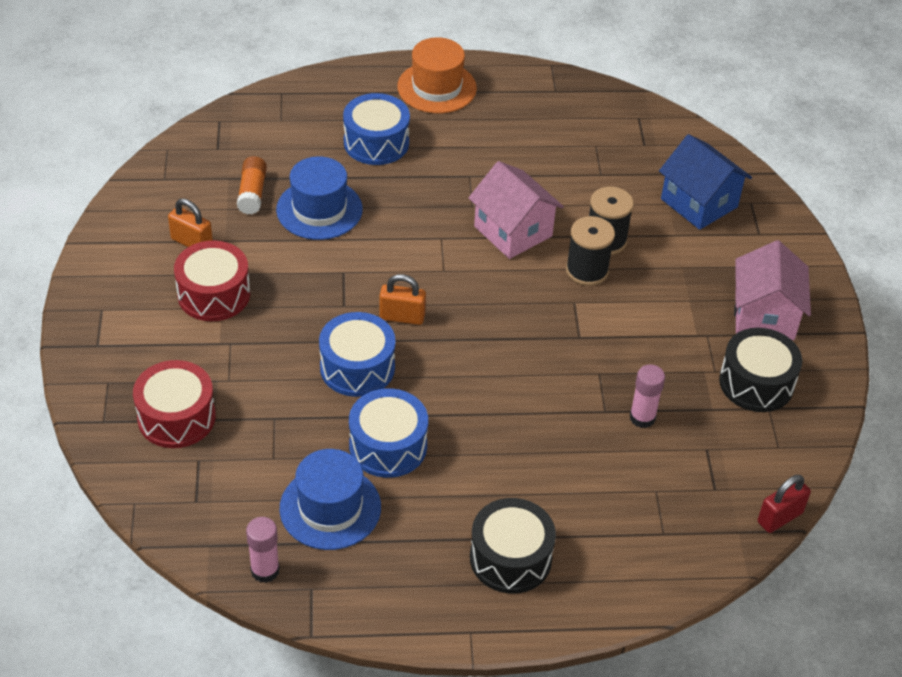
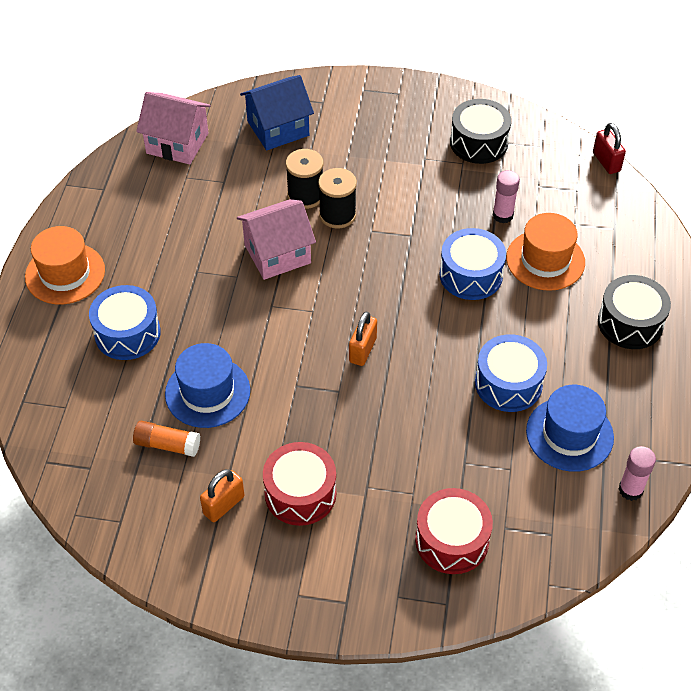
camera: 75 degrees left, 5 degrees up
blue drum [319,312,395,397] -> blue drum moved to [439,228,506,300]
pink house [734,240,811,340] -> pink house moved to [136,92,211,165]
none -> orange hat [506,213,585,291]

